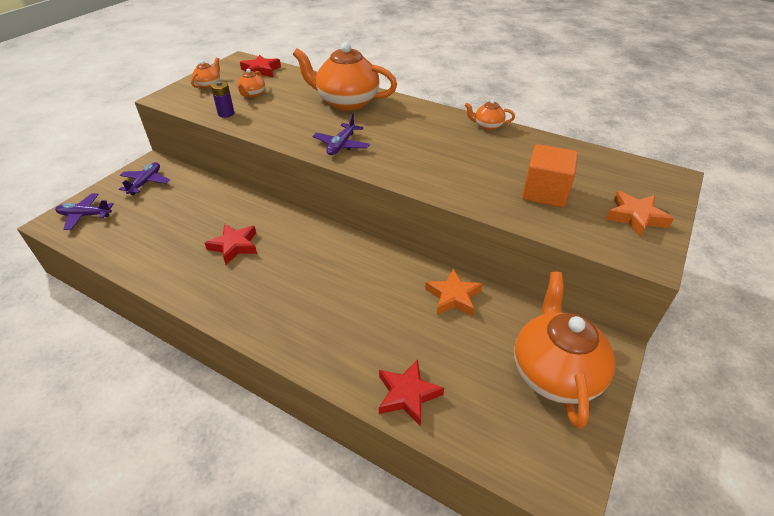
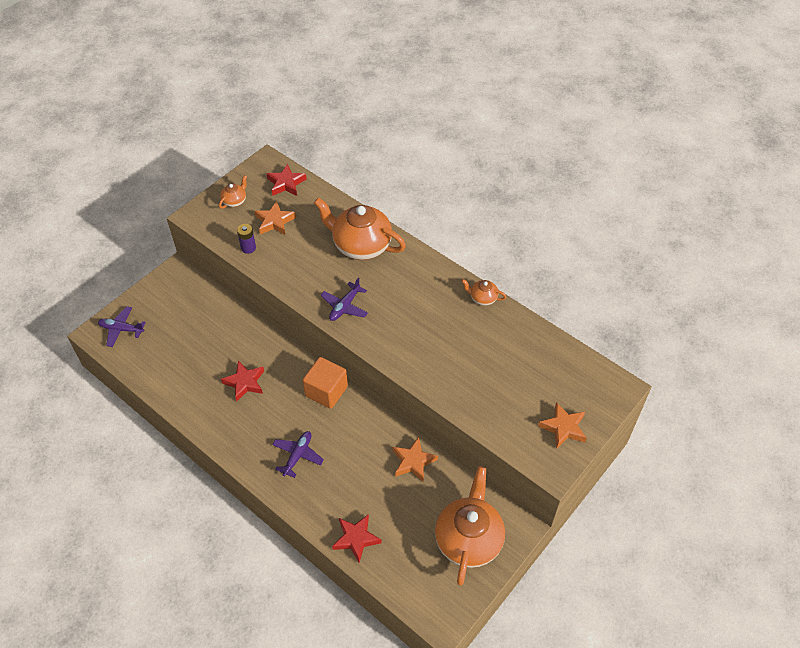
camera: 10 degrees right, 10 degrees up
purple plane [119,162,170,195] -> purple plane moved to [272,431,324,478]
orange teapot [237,69,265,98] -> orange star [254,201,296,235]
orange cube [522,144,578,207] -> orange cube moved to [303,357,348,409]

